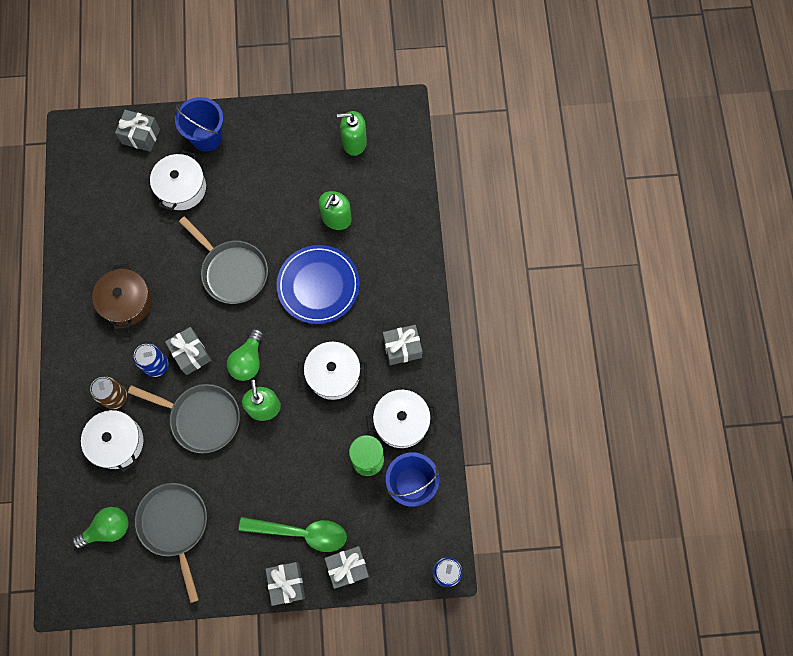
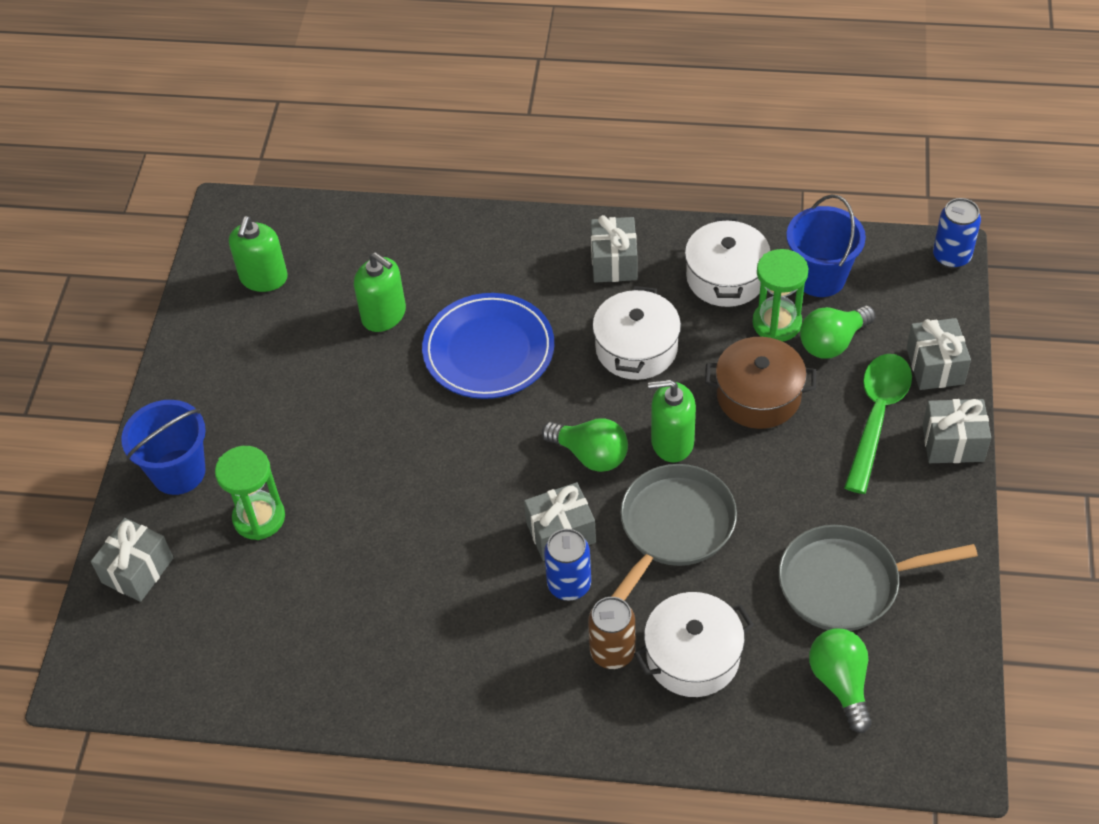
camera: 75 degrees left, 20 degrees down
brown pot [92,264,152,329] -> brown pot moved to [705,337,816,429]
white pot [150,150,206,211] -> green hourglass [215,446,285,540]
grey pan [179,216,268,304] -> none
none -> green light bulb [800,305,876,359]

